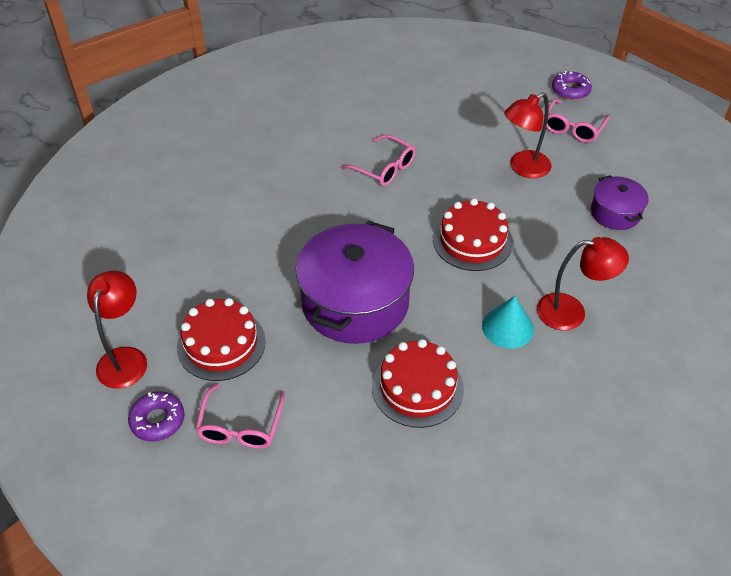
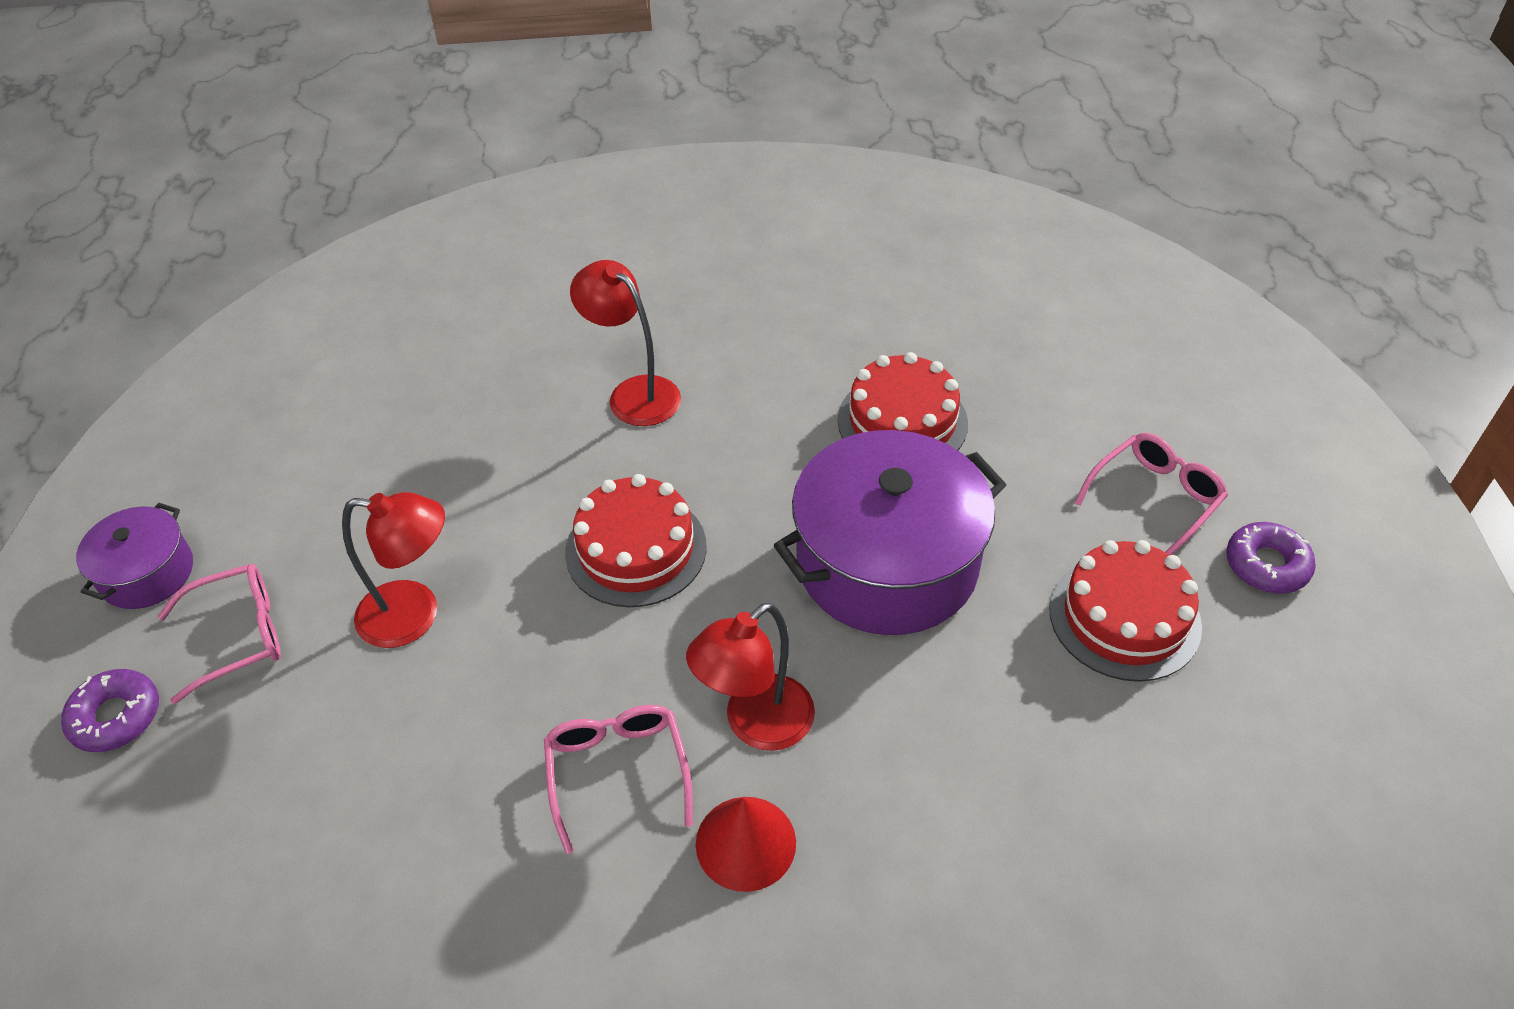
camera: 140 degrees left, 0 degrees up
red lamp [87,271,147,388] -> red lamp moved to [686,603,815,751]
turquoise cone [482,296,534,349] -> none
purple pot [591,175,649,230] -> purple pot moved to [76,503,193,609]
none -> red cone [696,797,796,892]

